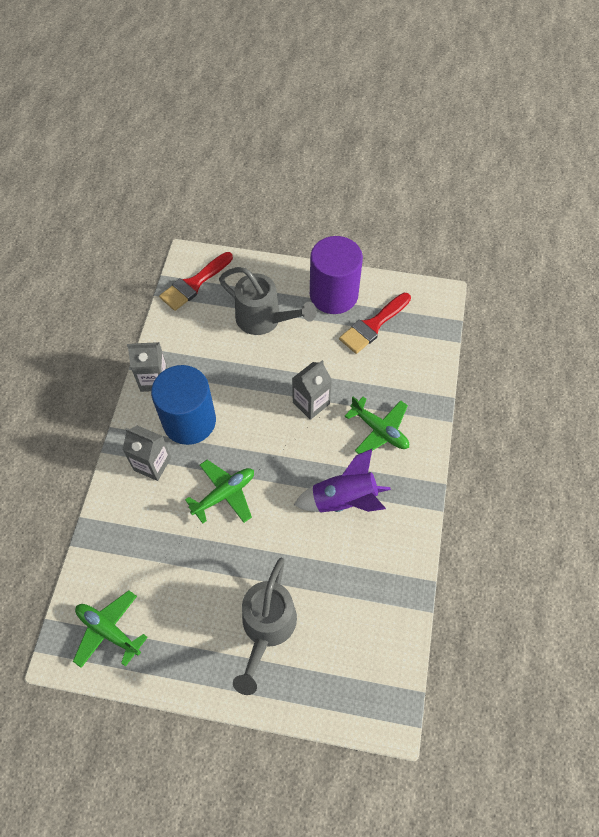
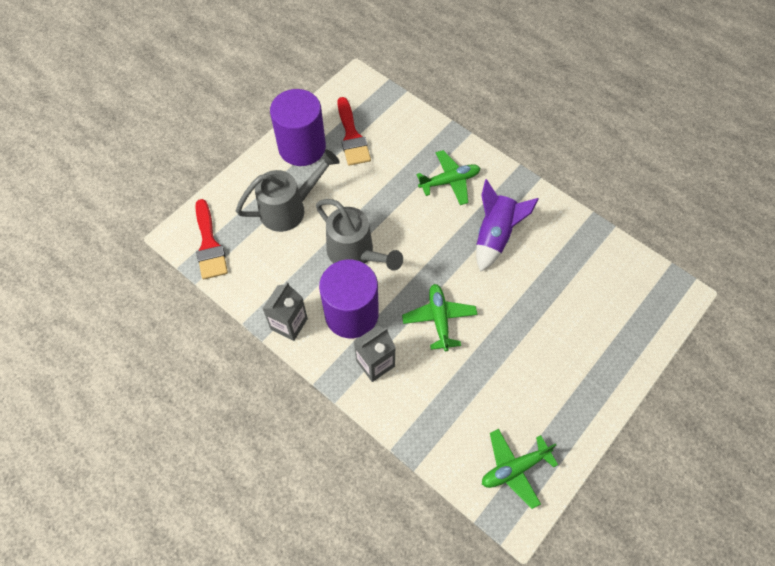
camera: 60 degrees left, 0 degrees up
blue cylinder [151,365,216,445] -> purple cylinder [319,259,379,338]
grey watering can [233,558,297,695] -> grey watering can moved to [316,199,403,271]
grey carton [292,360,332,420] -> none

